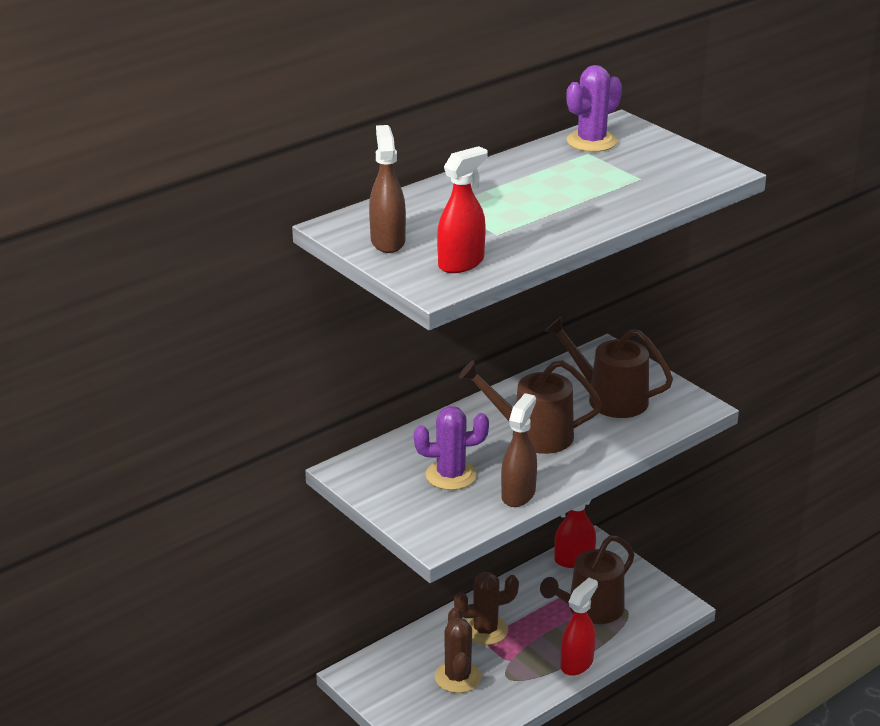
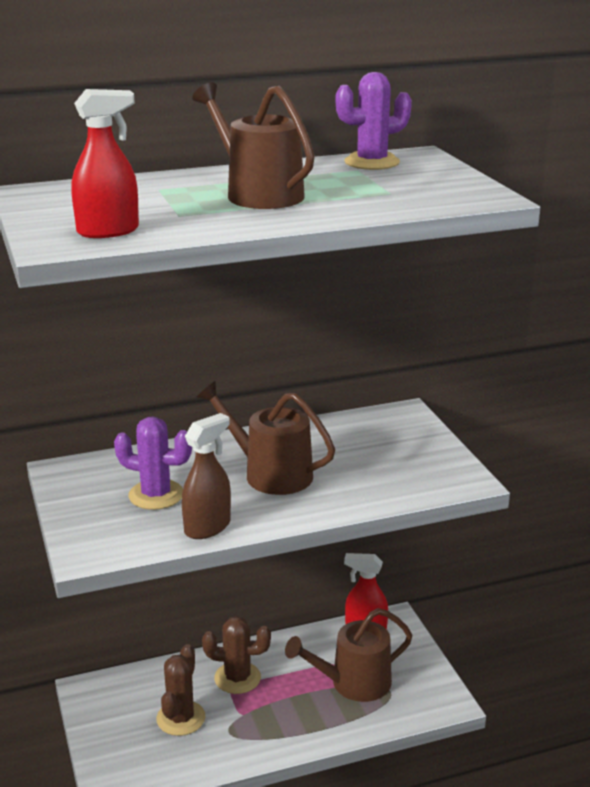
camera: 20 degrees right, 5 degrees down
brown spray bottle [369,125,406,253] -> none
brown watering can [545,317,673,418] -> brown watering can moved to [192,82,315,209]
red spray bottle [561,577,598,676] -> none

